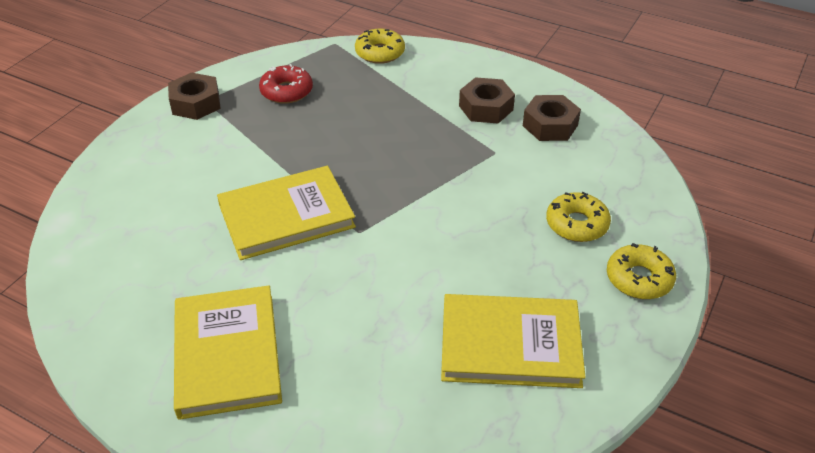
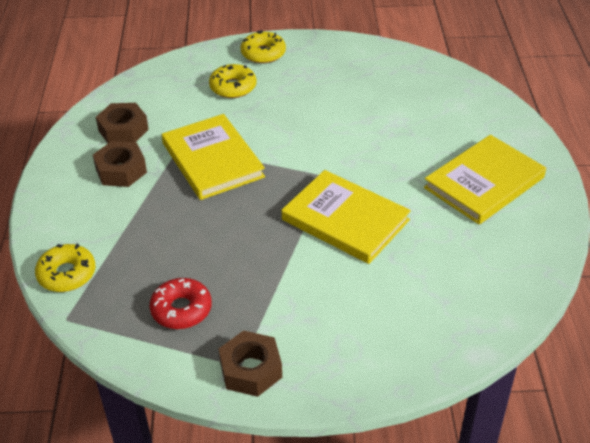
camera: 120 degrees left, 0 degrees up
yellow book [441,294,585,388] -> yellow book moved to [162,114,265,200]

